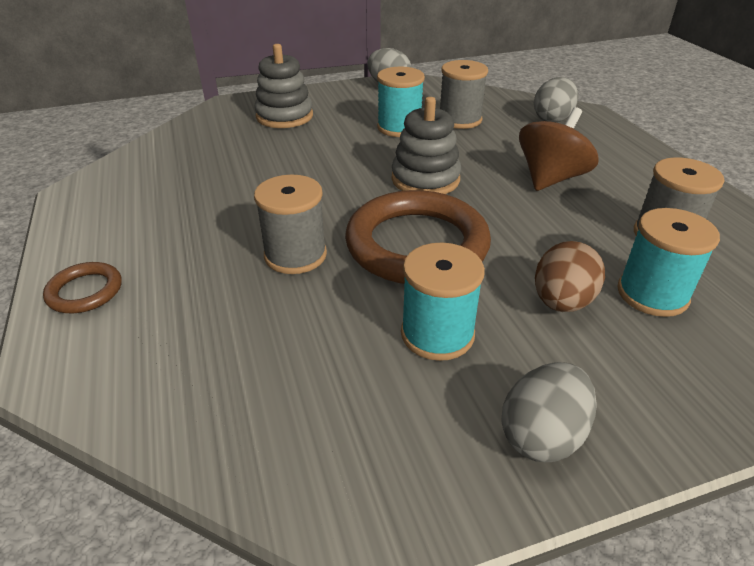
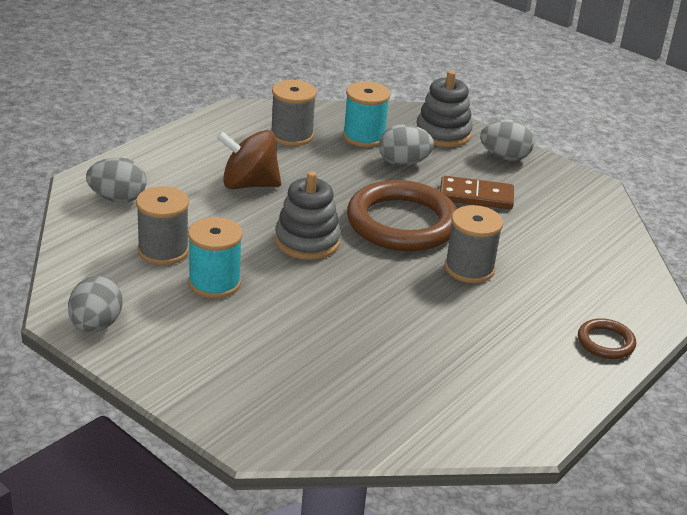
camera: 125 degrees left, 5 degrees down
grey stacking toy [254,44,313,128] -> grey stacking toy moved to [416,71,473,147]
turquoise spool [401,243,485,361] -> brown domino [440,176,514,209]
brown egg [535,241,605,312] -> grey egg [379,124,434,166]

